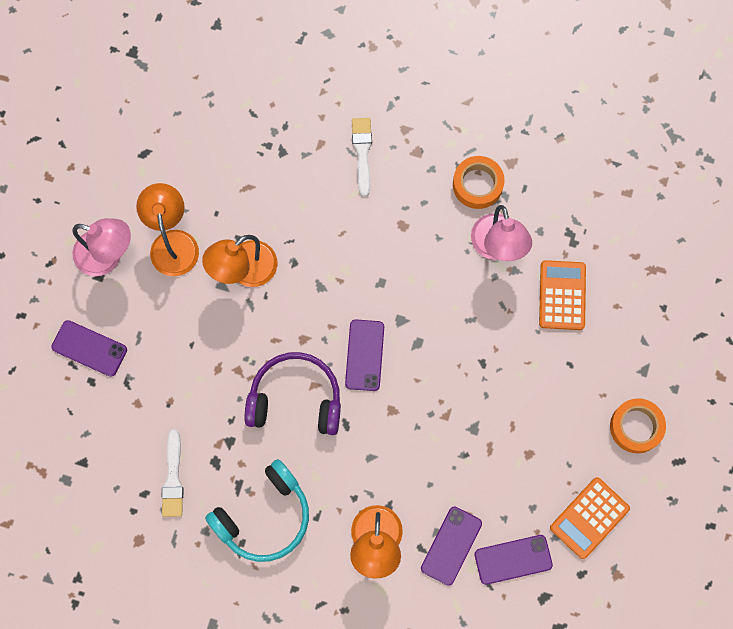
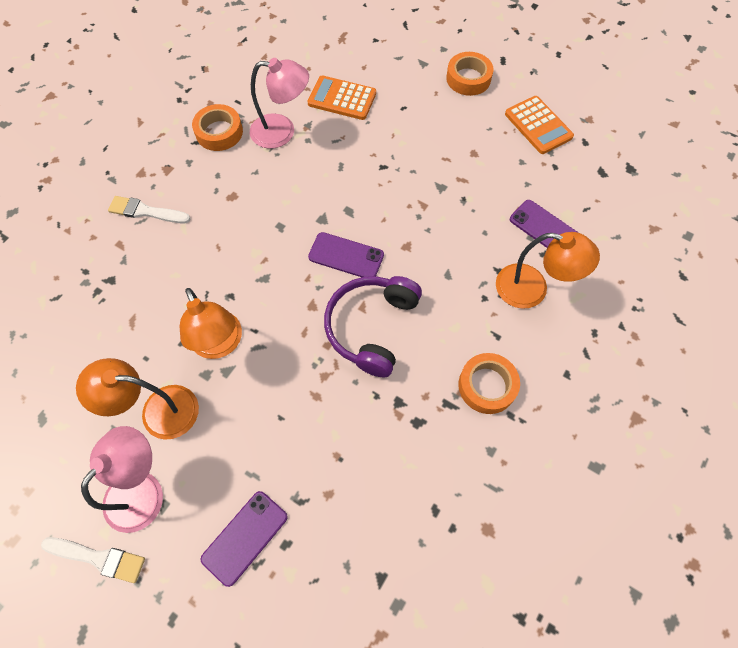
camera: 75 degrees left, 10 degrees down
white brush [162,429,183,517] -> white brush moved to [41,537,145,583]
turquoise headphones [205,459,309,562] -> orange tape [459,353,520,414]
purple phone [474,535,553,585] -> none

